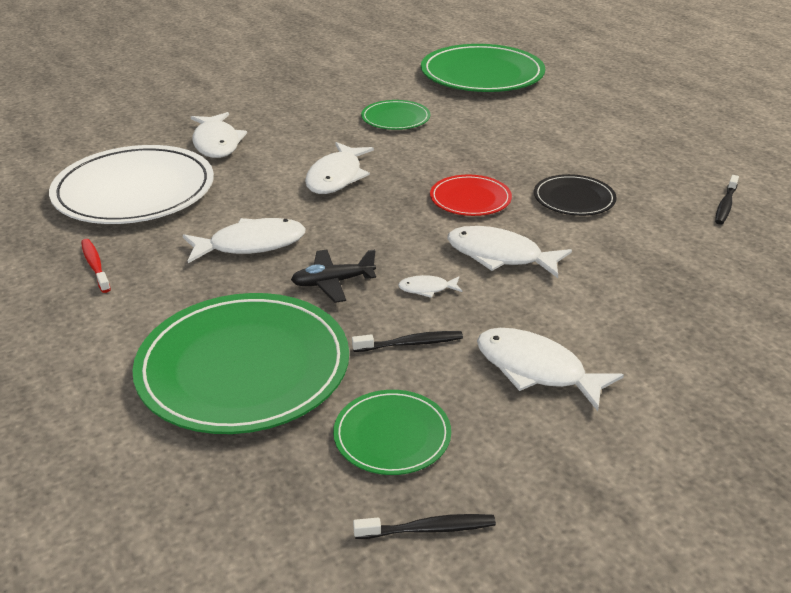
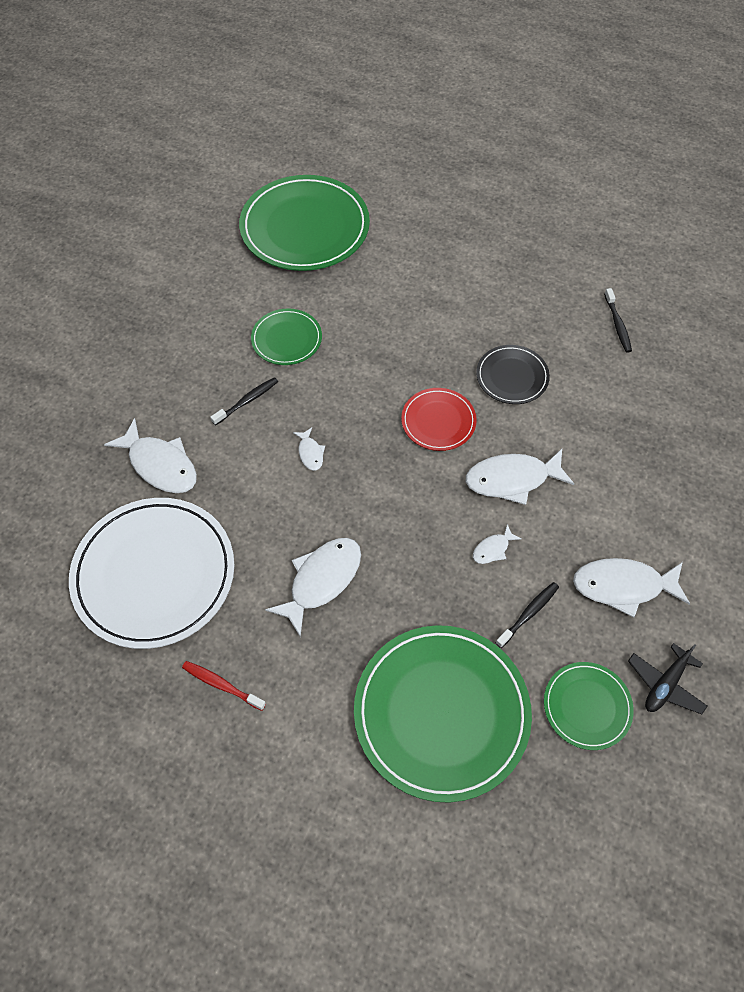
camera: 35 degrees left, 25 degrees up
black plane [291,249,376,303] -> black plane moved to [628,643,707,714]
white fish [305,142,374,194] -> white fish [293,427,325,471], size x0.49
black toothbrush [353,514,496,539] -> black toothbrush moved to [210,377,278,426]

